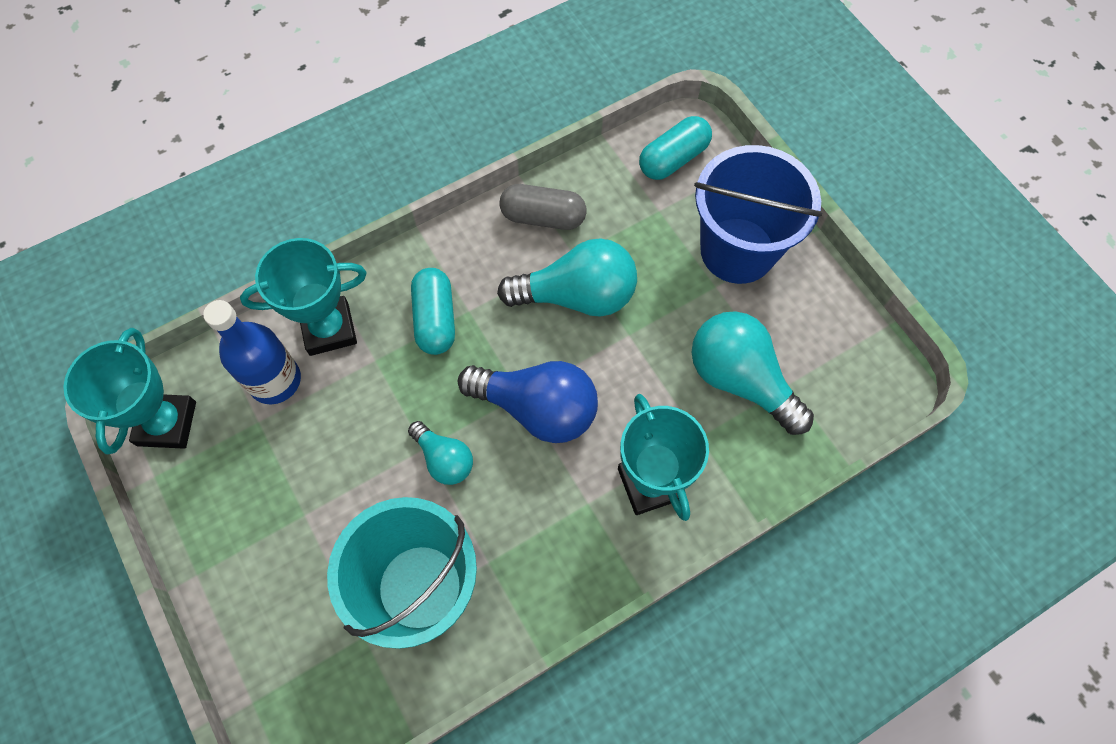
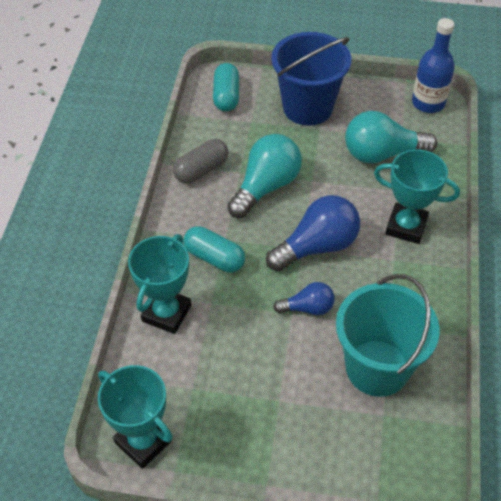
camera: 50 degrees left, 15 degrees down
blue bottle [203,300,301,404] -> blue bottle moved to [412,18,455,113]
turquoise light bulb [408,421,473,485] -> blue light bulb [273,282,335,315]

